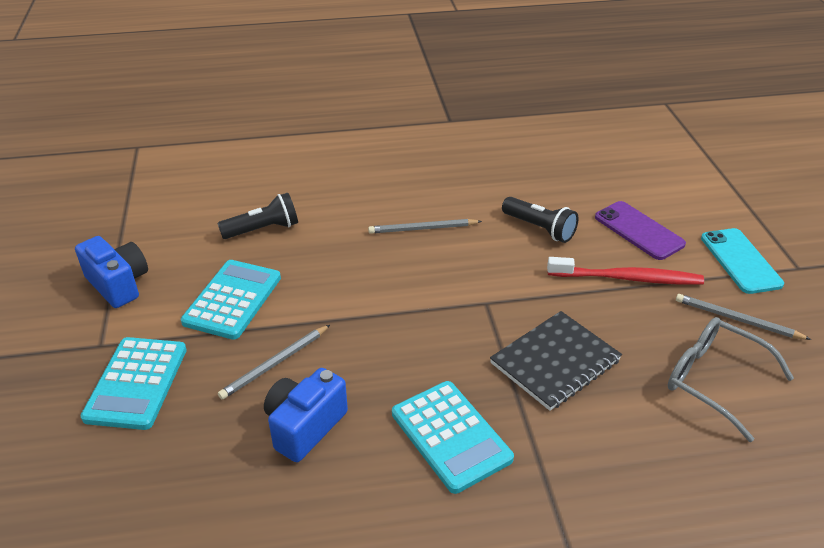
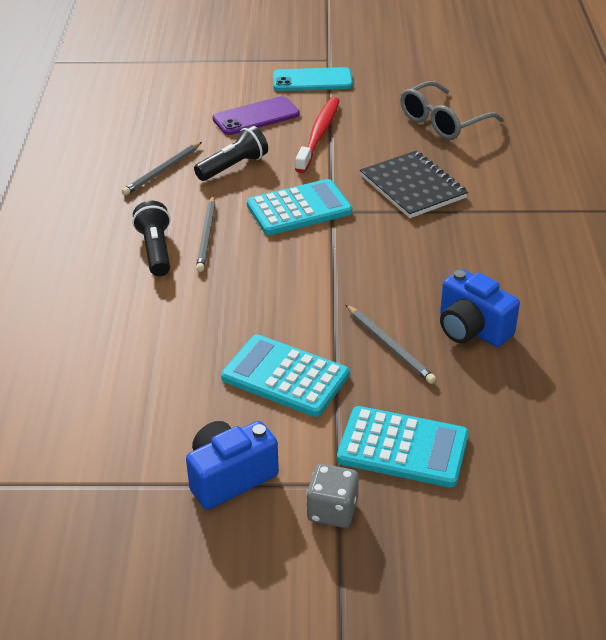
camera: 80 degrees left, 0 degrees up
black flashlight [217,193,298,239] -> black flashlight moved to [132,201,170,276]
turquoise calculator [392,381,514,494] -> turquoise calculator moved to [247,179,352,235]
grey pencil [676,294,811,340] -> grey pencil moved to [122,142,202,195]
none -> grey dice [306,464,359,528]

